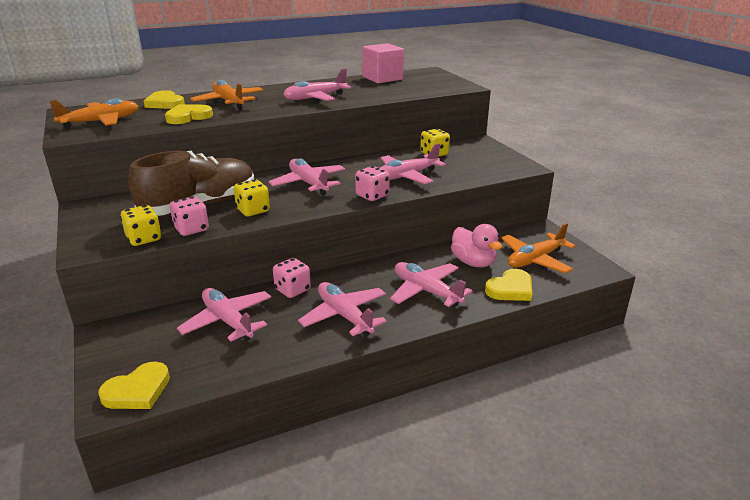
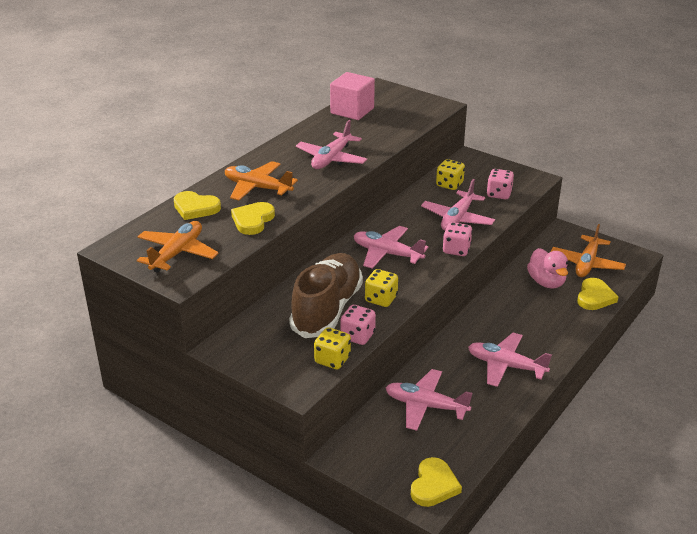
camera: 30 degrees left, 5 degrees up
pink dice [273,258,311,298] -> pink dice moved to [487,169,514,199]
pink plane [390,262,472,307] -> none
pink duck [451,224,502,267] -> pink duck turned 45 degrees clockwise [527,248,568,289]

